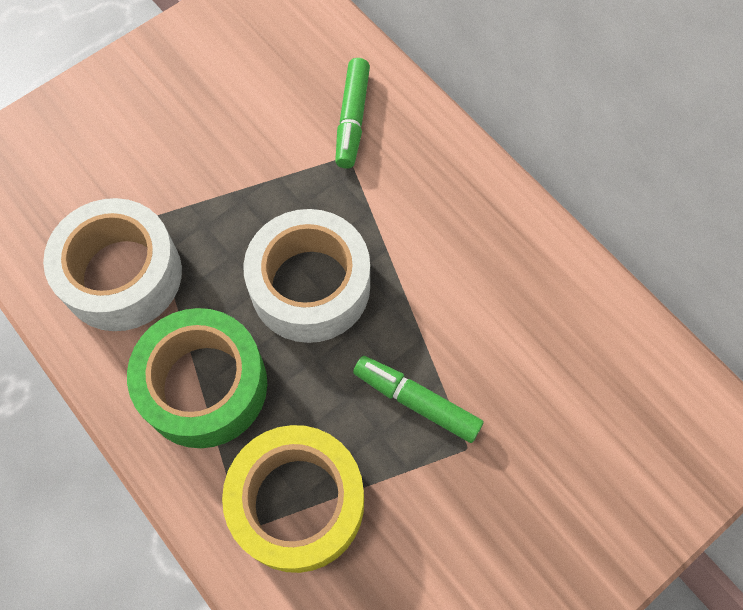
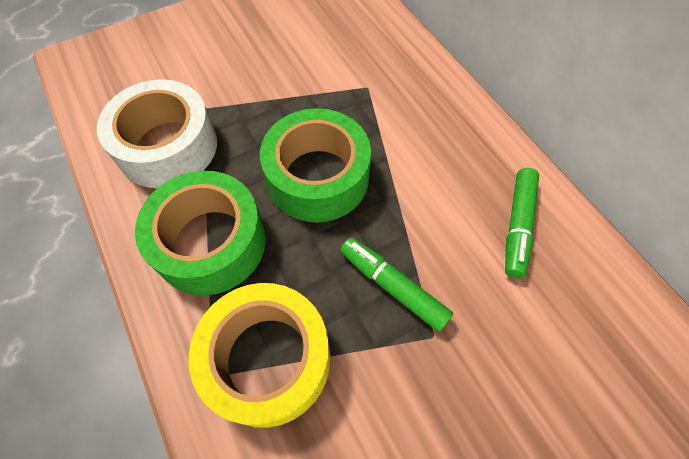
camera: 10 degrees right, 5 degrees down
white tape [243,209,370,343] -> green tape [260,108,371,223]
green marker [335,58,370,169] -> green marker moved to [505,168,539,278]

